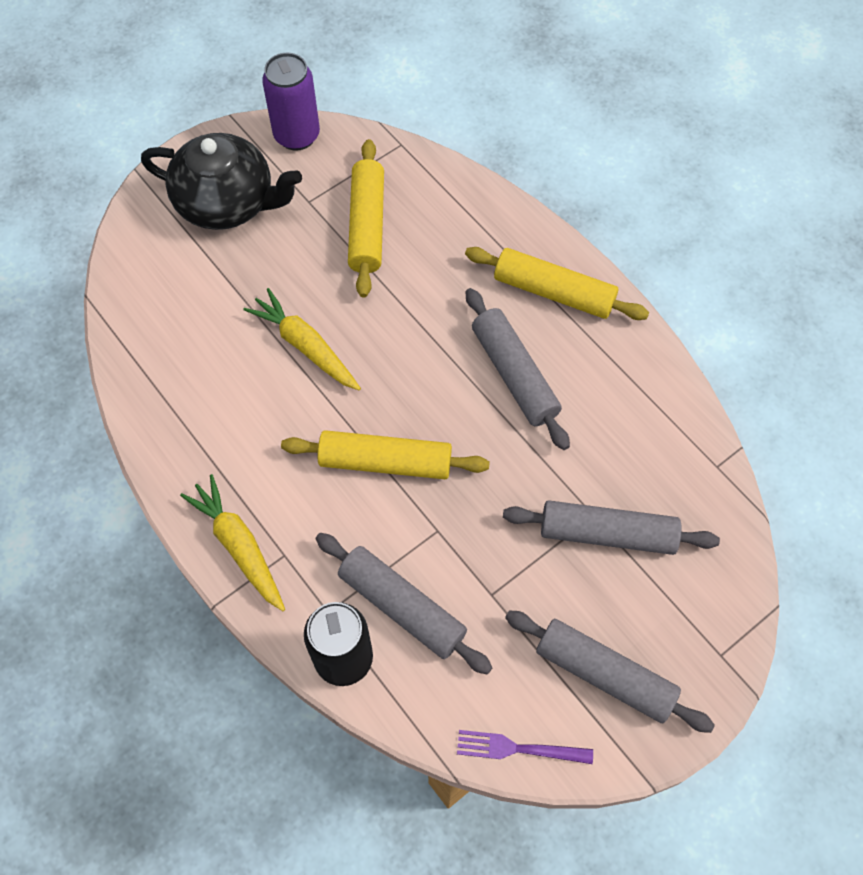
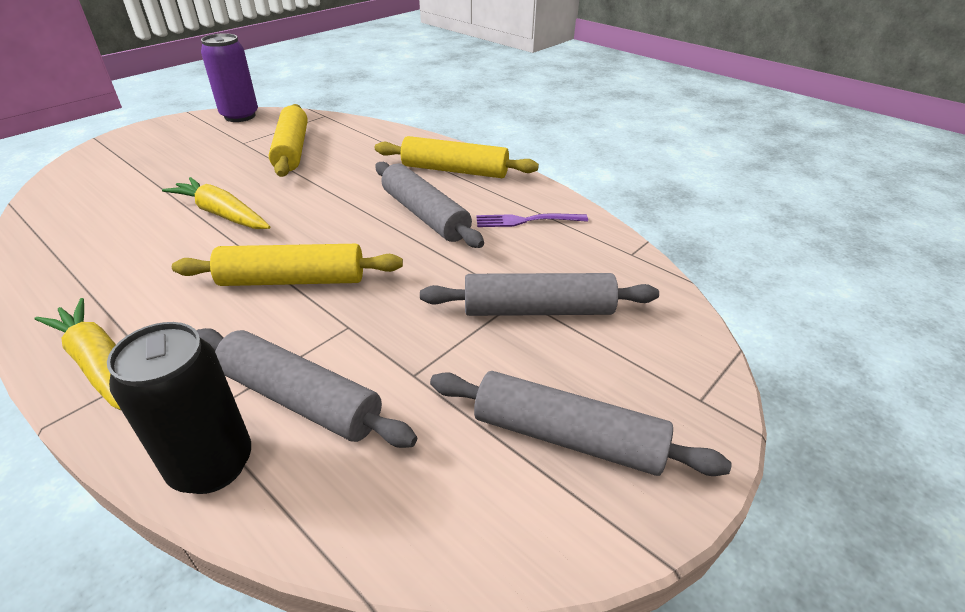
camera: 10 degrees left, 25 degrees down
black teapot [141,133,302,230] -> none
purple fork [457,730,593,764] -> purple fork moved to [477,213,588,227]

